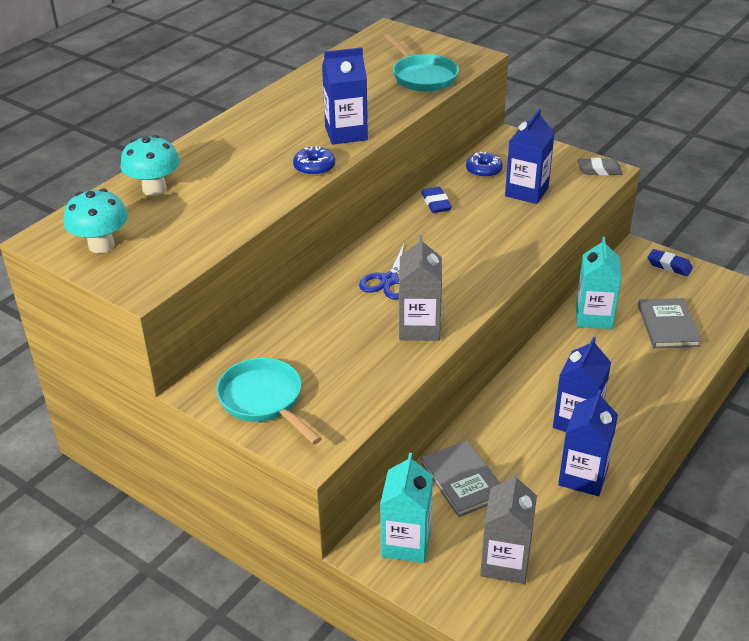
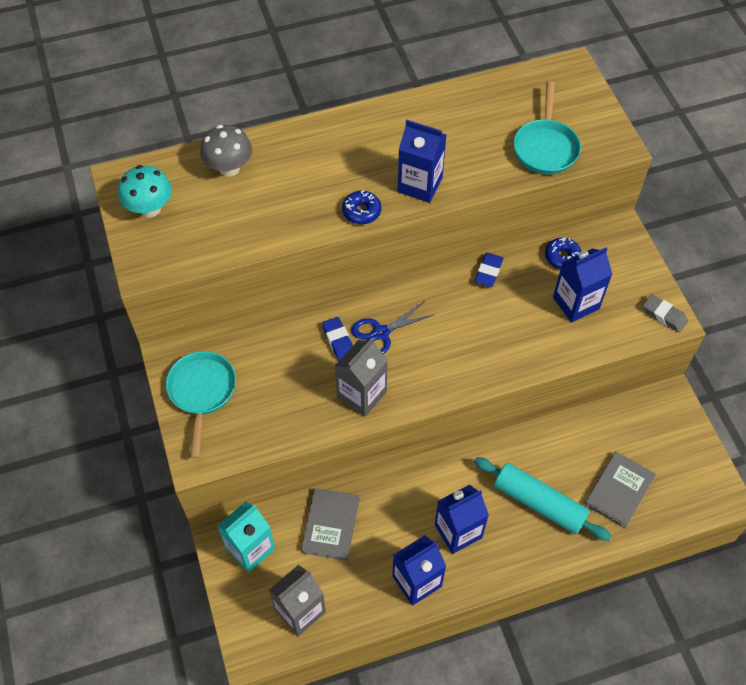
camera: 35 degrees right, 20 degrees up
turquoise mushroom [121,135,180,196] -> grey mushroom [200,125,252,177]
turquoise carton [576,237,622,329] -> none
blue eraser [648,249,693,276] -> blue eraser moved to [322,317,353,361]
none -> turquoise rolling pin [474,457,611,541]

